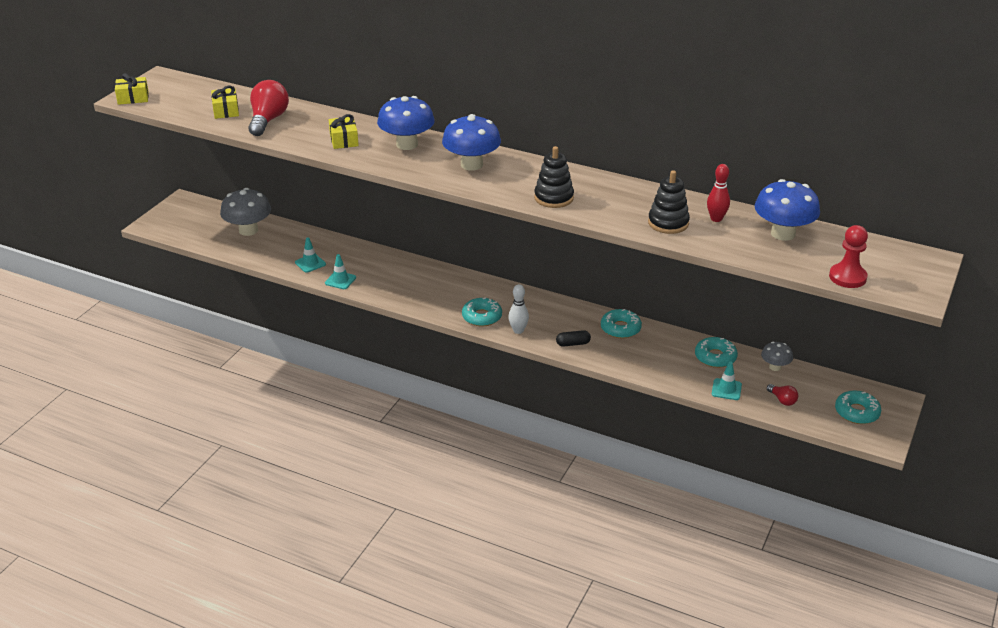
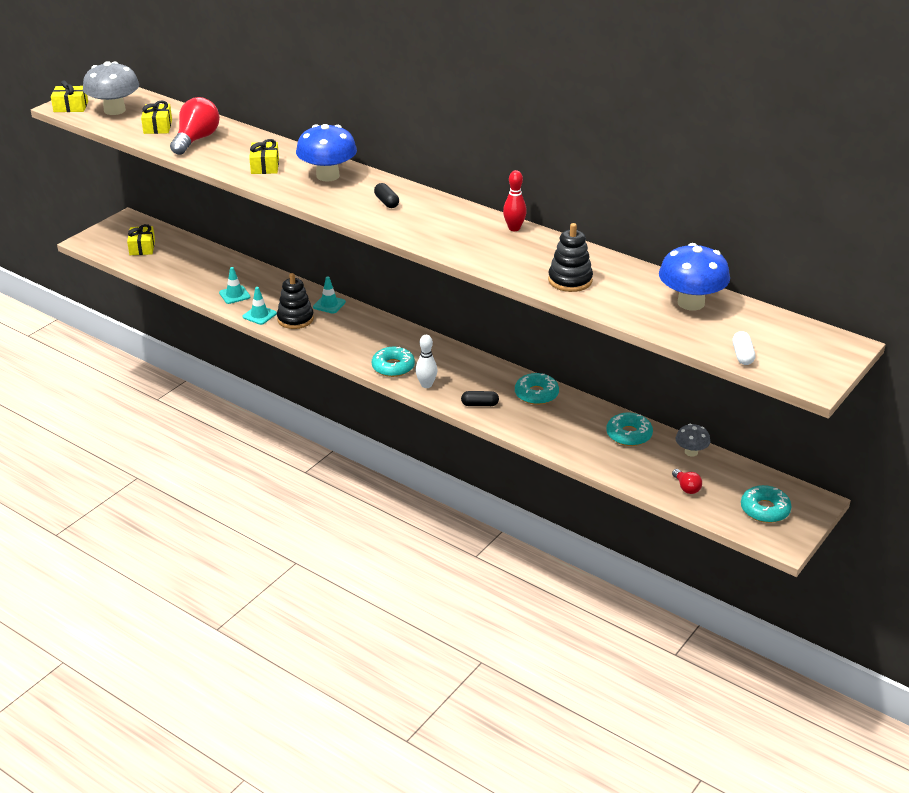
camera: 10 degrees right, 0 degrees up
grey mushroom [220,188,271,236] -> grey mushroom moved to [83,61,139,115]
blue mushroom [442,114,501,171] -> black capsule [374,183,399,208]
black stacking toy [534,146,574,208] -> black stacking toy moved to [277,273,314,329]
red bowling pin [707,164,730,222] -> red bowling pin moved to [503,170,527,231]
turquoise traffic cone [712,361,742,400] -> turquoise traffic cone moved to [313,276,346,314]
red pawn [829,225,868,288] -> white capsule [732,331,755,365]
none -> yellow gift [127,224,155,255]

